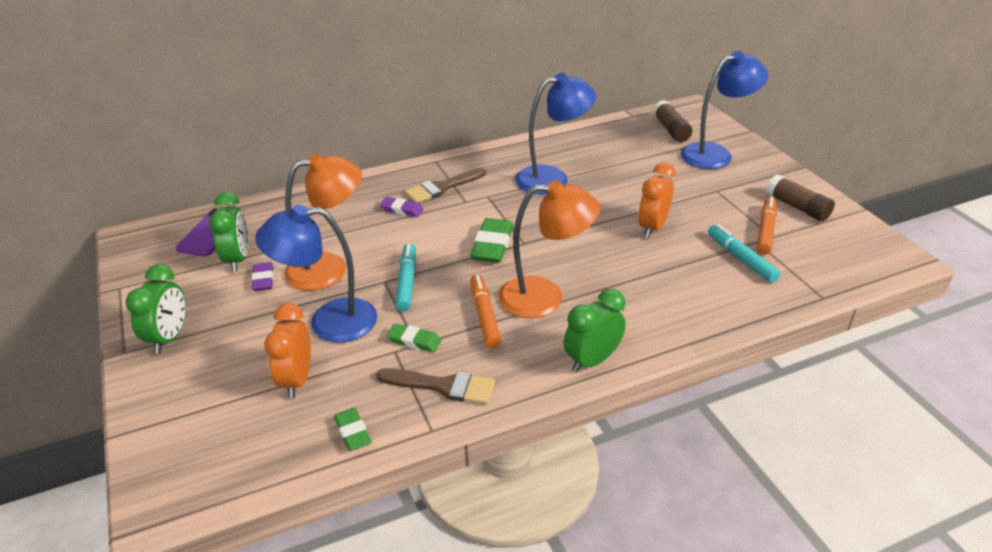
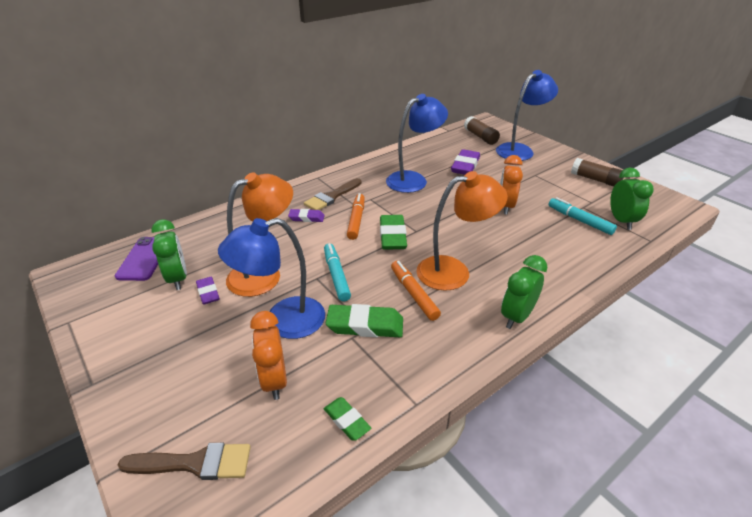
camera: 15 degrees left, 0 degrees up
green clock [125,264,186,354] -> green clock moved to [610,168,654,230]
brown brush [376,368,495,404] -> brown brush moved to [118,443,251,480]
green eraser [387,324,441,352] -> green eraser [326,304,403,337], size x1.68
orange marker [757,197,777,254] -> orange marker moved to [347,193,365,240]
none -> purple eraser [451,149,480,175]

